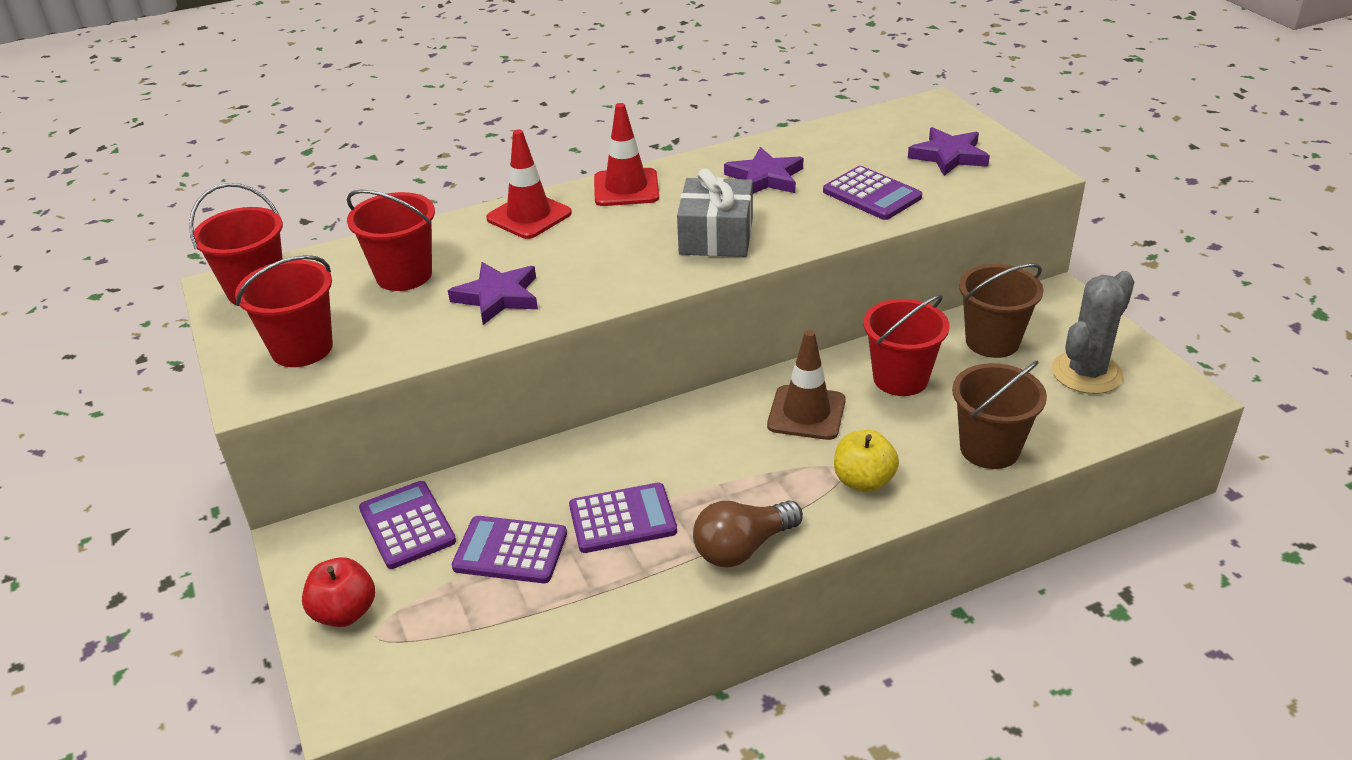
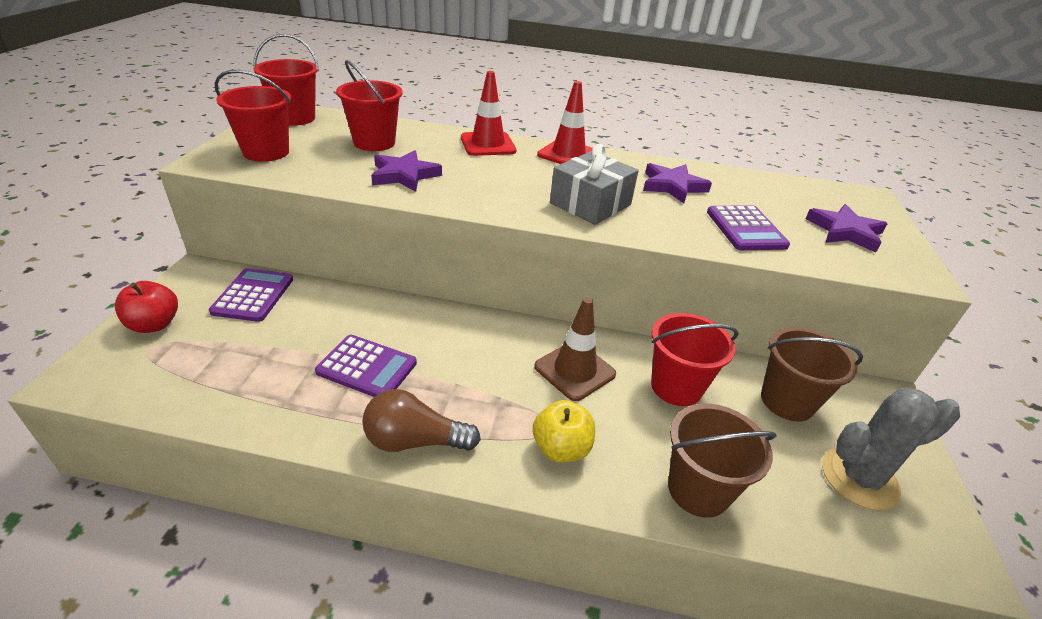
camera: 30 degrees right, 0 degrees up
purple calculator [452,516,567,583] -> none

